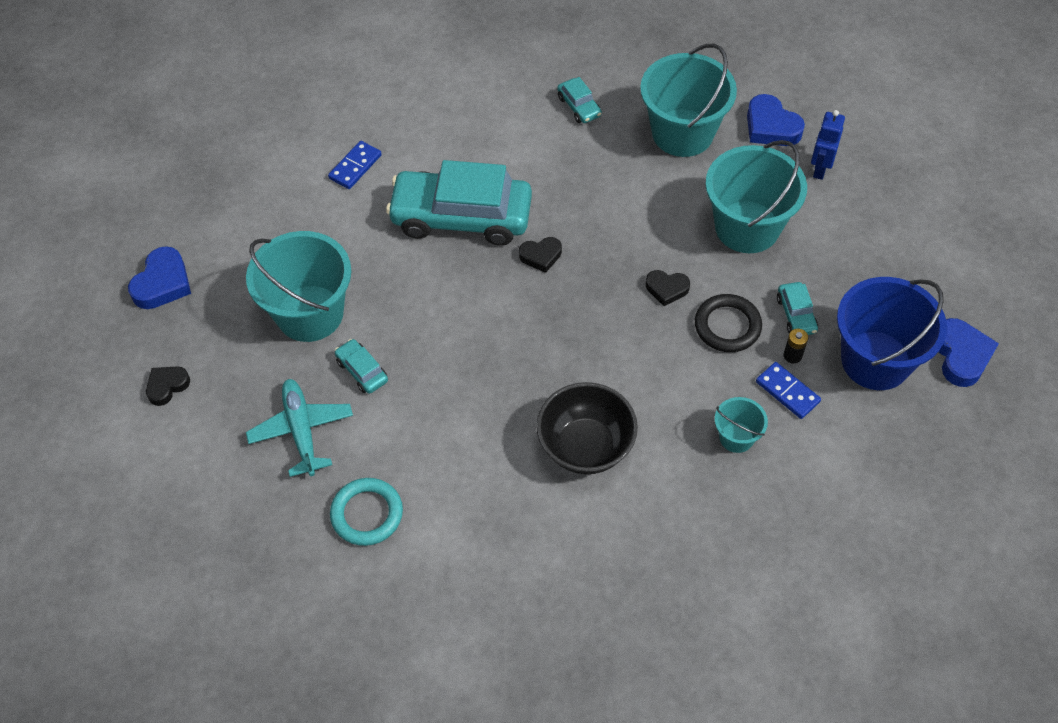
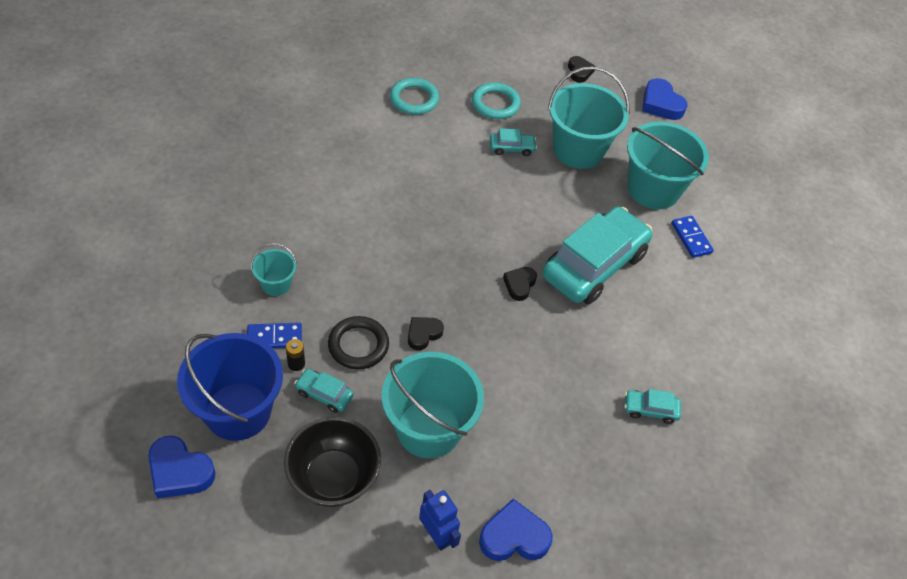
camera: 120 degrees right, 5 degrees down
turquoise plane [246,379,353,477] -> turquoise ring [472,82,521,119]
black bowl [536,382,638,474] -> black bowl moved to [284,417,381,507]
turquoise bucket [640,44,737,157] -> turquoise bucket moved to [627,122,709,210]

